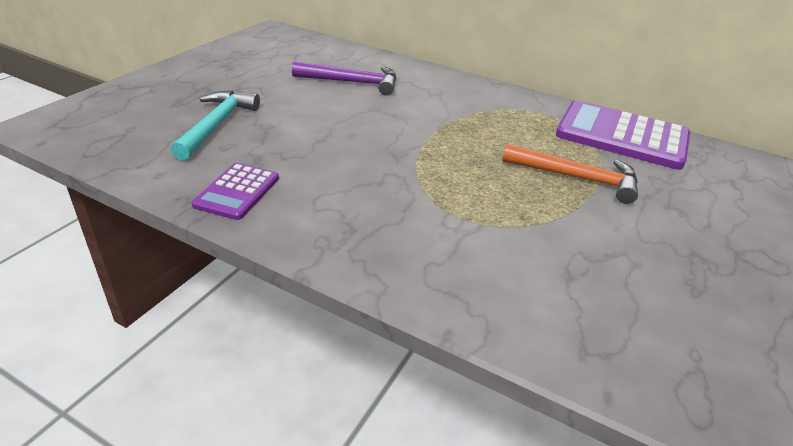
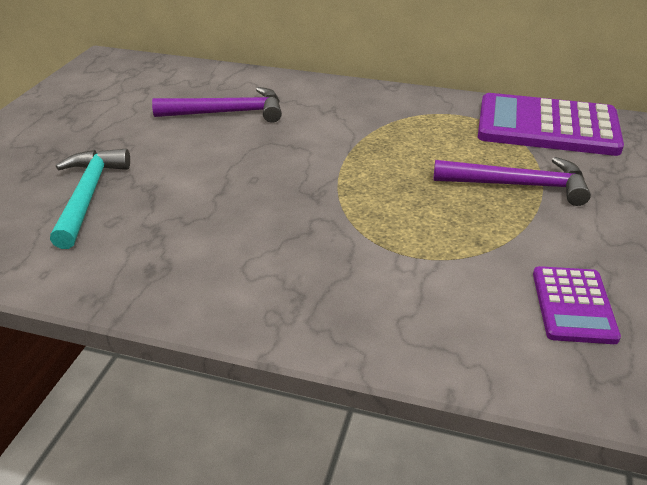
camera: 10 degrees left, 0 degrees up
purple calculator [192,163,279,220] -> purple calculator moved to [533,266,621,344]
orange hammer [502,143,638,204] -> purple hammer [433,157,591,206]

